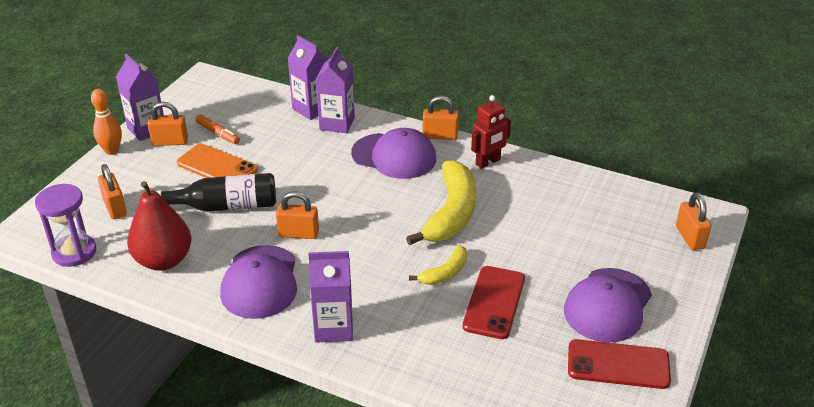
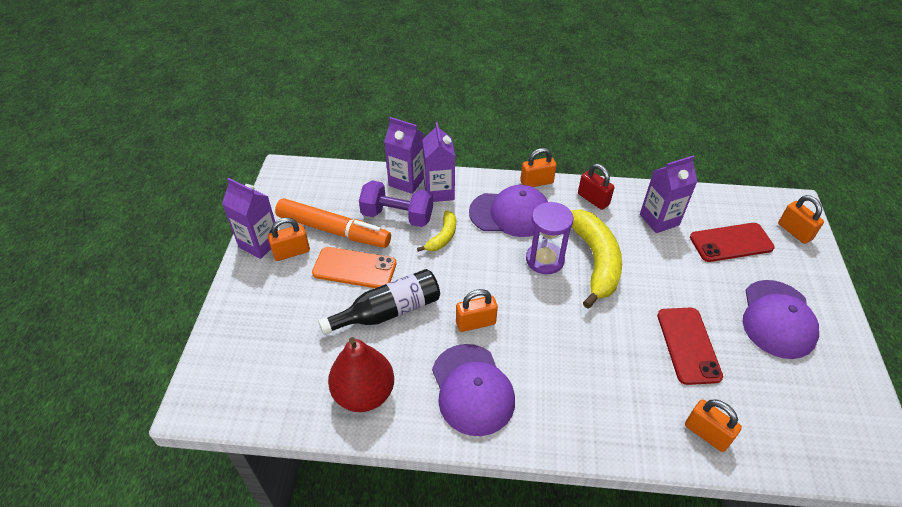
camera: 20 degrees left, 10 degrees up
purple hourglass [35,184,96,267] -> purple hourglass moved to [526,202,573,274]
orange bowling pin [91,89,122,155] -> none
orange padlock [98,164,127,219] -> orange padlock moved to [685,399,742,452]
orange marker [196,115,240,144] -> orange marker [275,198,391,248], size x2.06
purple carton [308,251,353,343] -> purple carton moved to [640,155,698,233]
yellow banana [409,245,467,285] -> yellow banana moved to [417,210,456,252]
red robot [471,95,511,169] -> red padlock [578,164,614,210]
red phone [568,339,671,389] -> red phone moved to [690,223,775,262]
none -> purple dumbbell [359,180,433,227]

